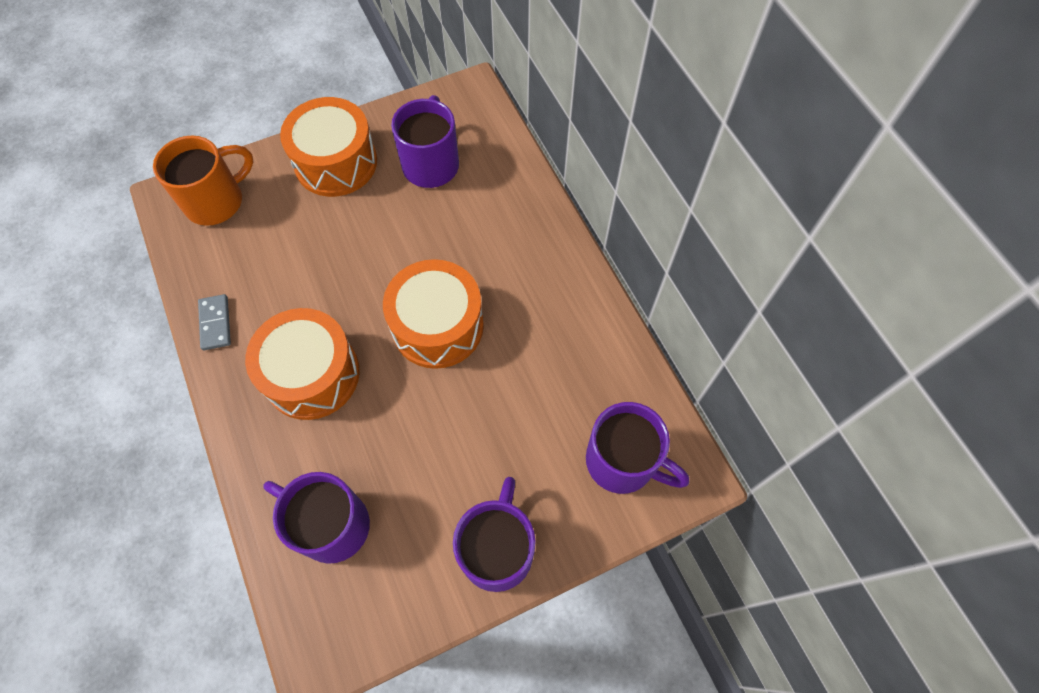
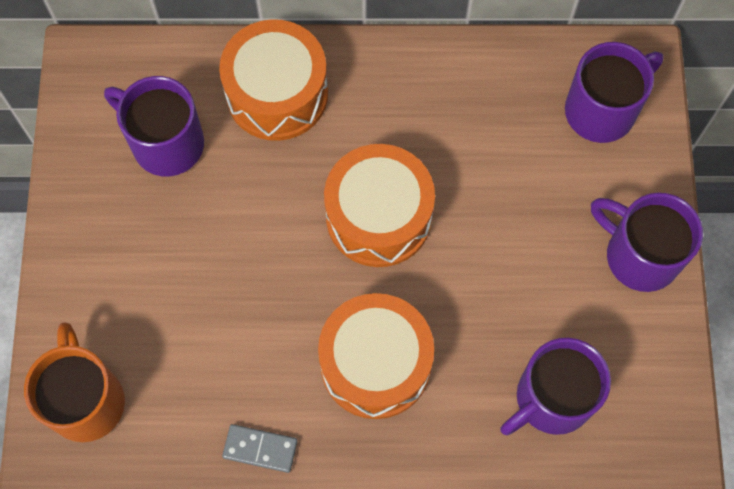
camera: 65 degrees left, 5 degrees up
orange drum [280,97,377,197] -> orange drum moved to [219,19,328,141]

